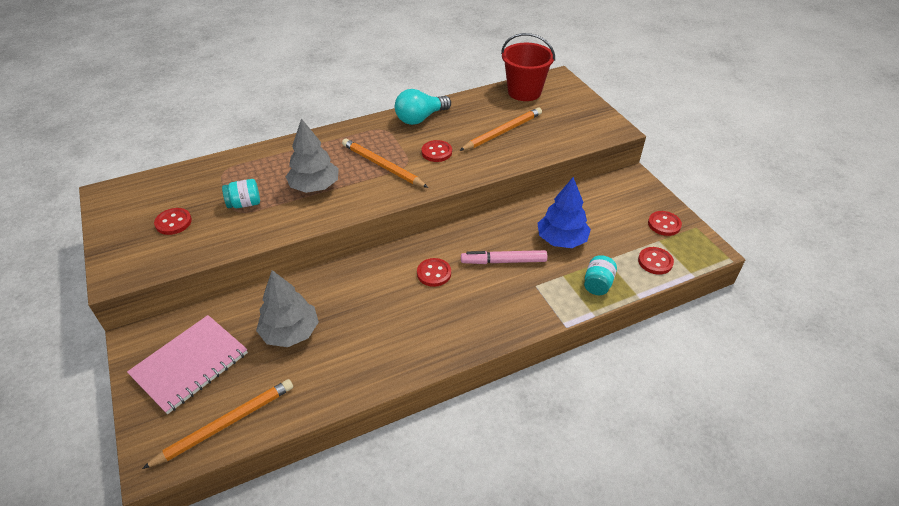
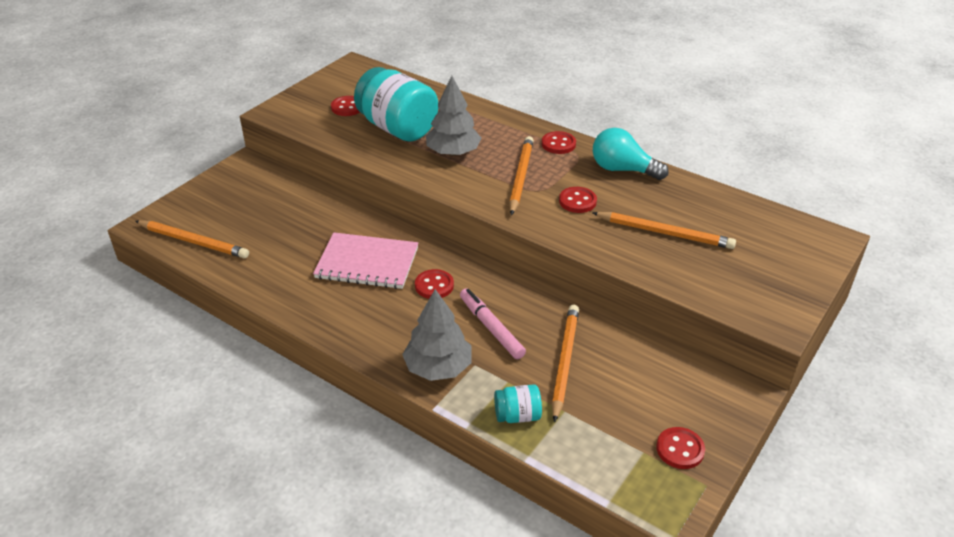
camera: 60 degrees right, 5 degrees down
pink notebook [127,315,248,414] -> pink notebook moved to [313,232,418,289]
turquoise jar [222,179,260,208] -> turquoise jar [354,67,438,141], size x2.19
grey tree [256,270,319,347] -> grey tree moved to [402,289,471,381]
red bucket [501,33,555,101] -> none
blue tree [537,177,591,248] -> orange pencil [552,305,579,423]
red button [638,247,674,275] -> red button moved to [542,131,576,154]

